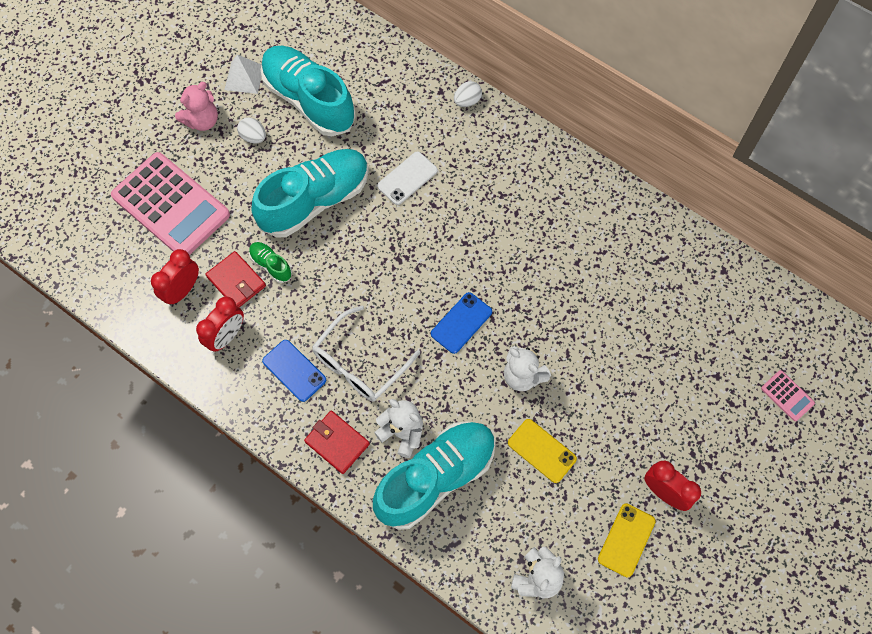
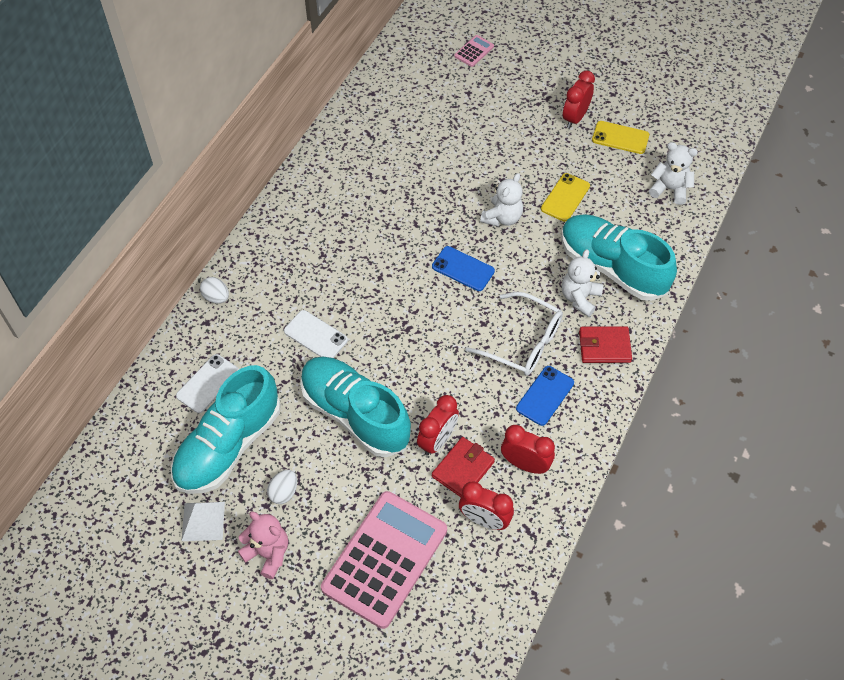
camera: 100 degrees left, 10 degrees down
green shoe [249,242,292,283] -> red clock [417,395,459,456]
red wallet [304,411,370,474] -> red wallet turned 60 degrees clockwise [579,327,632,363]
none -> white phone [176,354,239,413]

